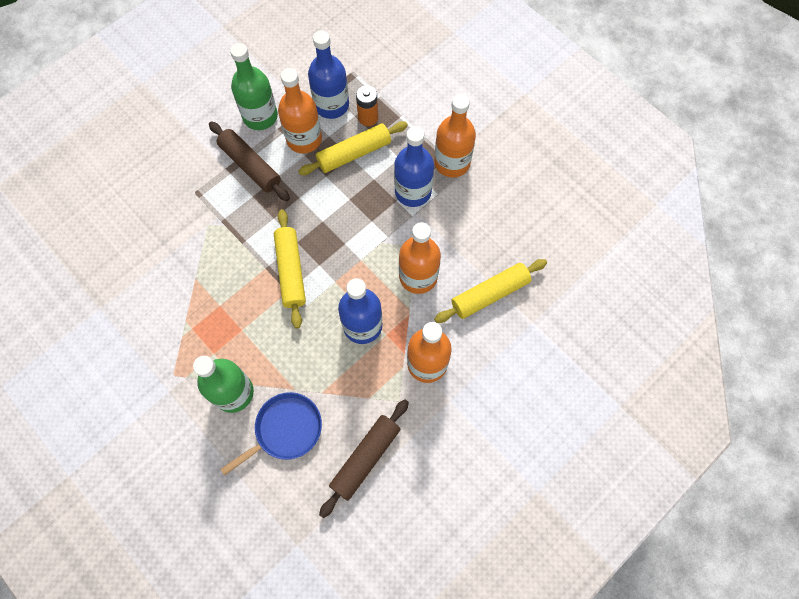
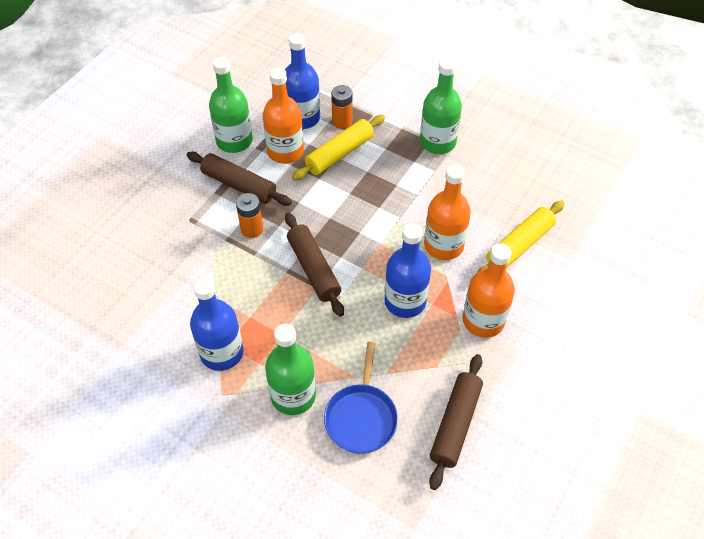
camera: 15 degrees left, 15 degrees down
blue pan [220,392,322,476] -> blue pan turned 150 degrees clockwise [324,342,398,454]
yellow rolling pin [274,209,306,328] -> brown rolling pin [285,212,344,317]
blue bottle [394,126,434,207] -> blue bottle moved to [190,277,244,371]
orange bottle [434,94,476,177] -> green bottle [420,58,462,154]
none -> orange battery [236,193,263,238]

